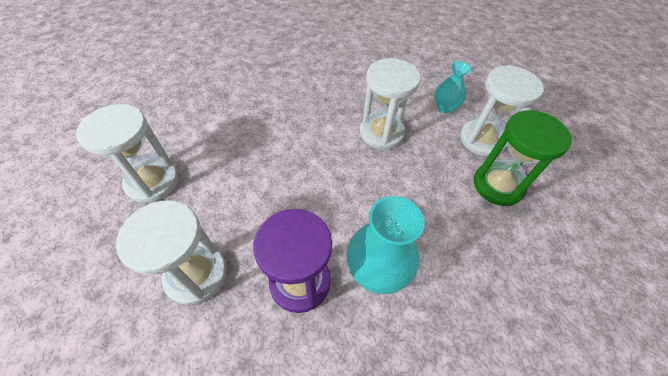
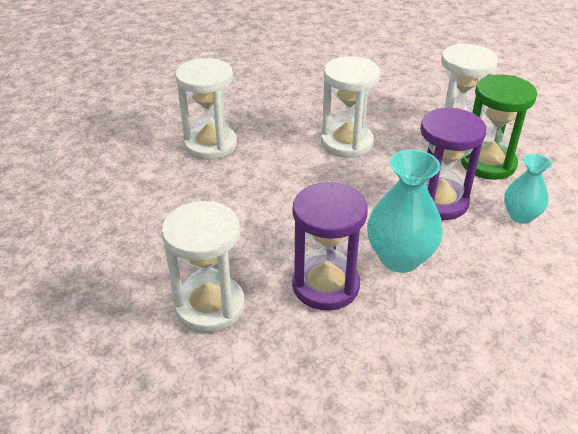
camera: 15 degrees left, 15 degrees down
white hourglass [76,104,179,203] -> white hourglass moved to [175,58,237,160]
turquoise vase [435,61,471,113] -> turquoise vase moved to [504,154,552,224]
none -> purple hourglass [420,108,486,220]

